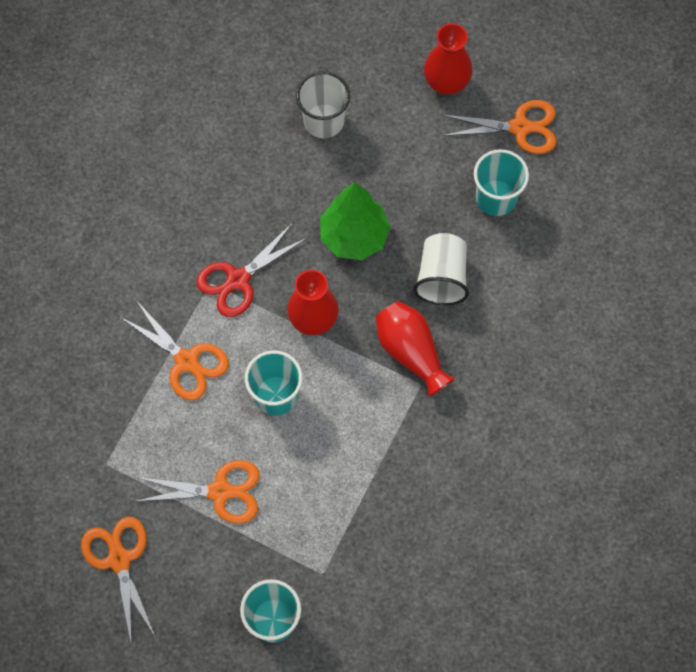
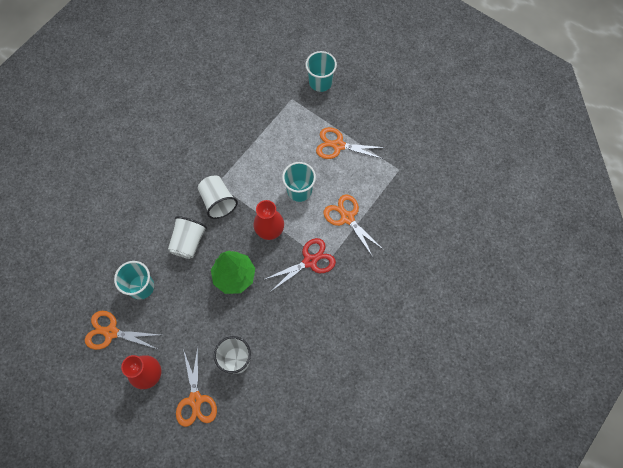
camera: 170 degrees left, 0 degrees up
orange scissors [81,517,155,646] -> orange scissors moved to [176,347,217,427]
red vase [376,301,455,397] -> white cup [198,176,238,219]

